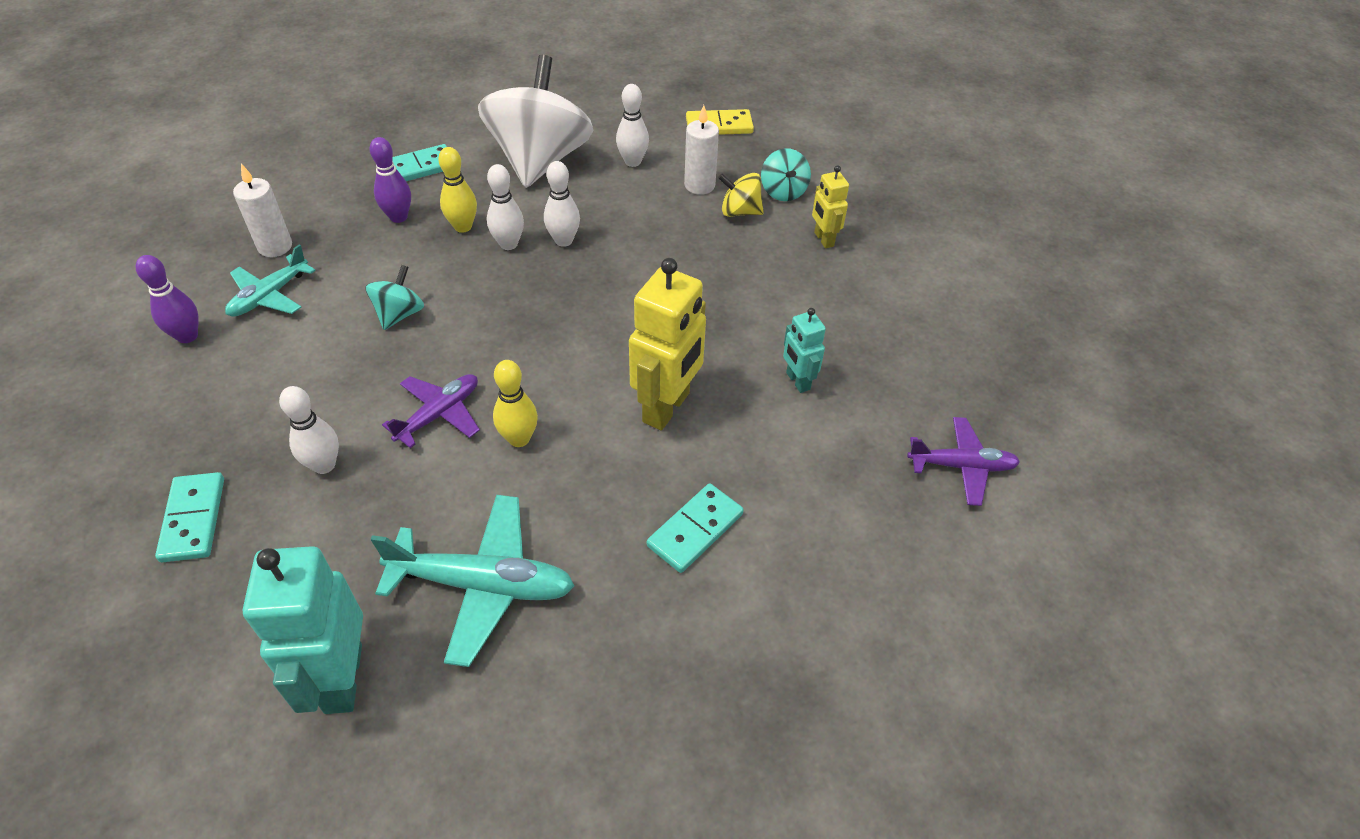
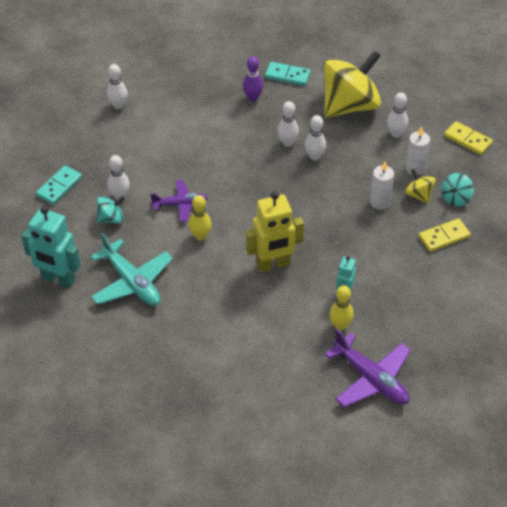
camera: 45 degrees right, 0 degrees up
purple bowling pin [136,255,199,343] -> white bowling pin [107,64,128,109]
turquoise plane [225,244,316,317] -> none
white candle [233,164,292,257] -> white candle moved to [370,162,394,210]
turquoise robot [243,546,363,714] -> turquoise robot turned 105 degrees counterclockwise [21,206,81,288]
turquoise spinning top [365,265,424,330] -> turquoise spinning top moved to [96,196,125,223]
yellow bowling pin [438,147,477,233] -> yellow bowling pin moved to [329,285,354,331]
white spinning top [478,55,593,188] -> yellow spinning top [323,50,381,118]
turquoise domino [647,483,744,573] -> none
yellow robot [812,165,849,248] -> yellow domino [419,218,471,252]
purple plane [907,417,1020,506] -> purple plane [325,329,411,407], size x1.57

